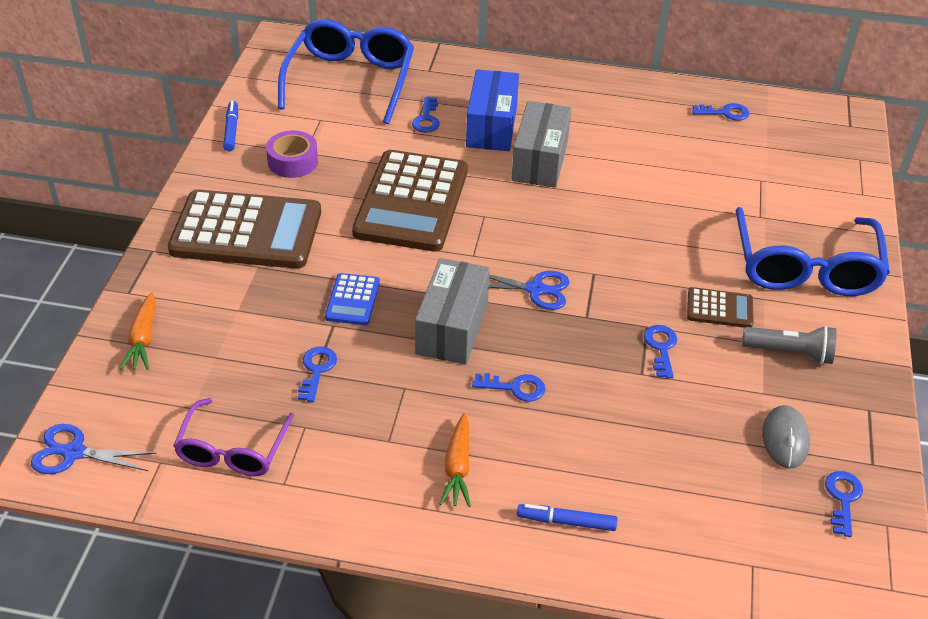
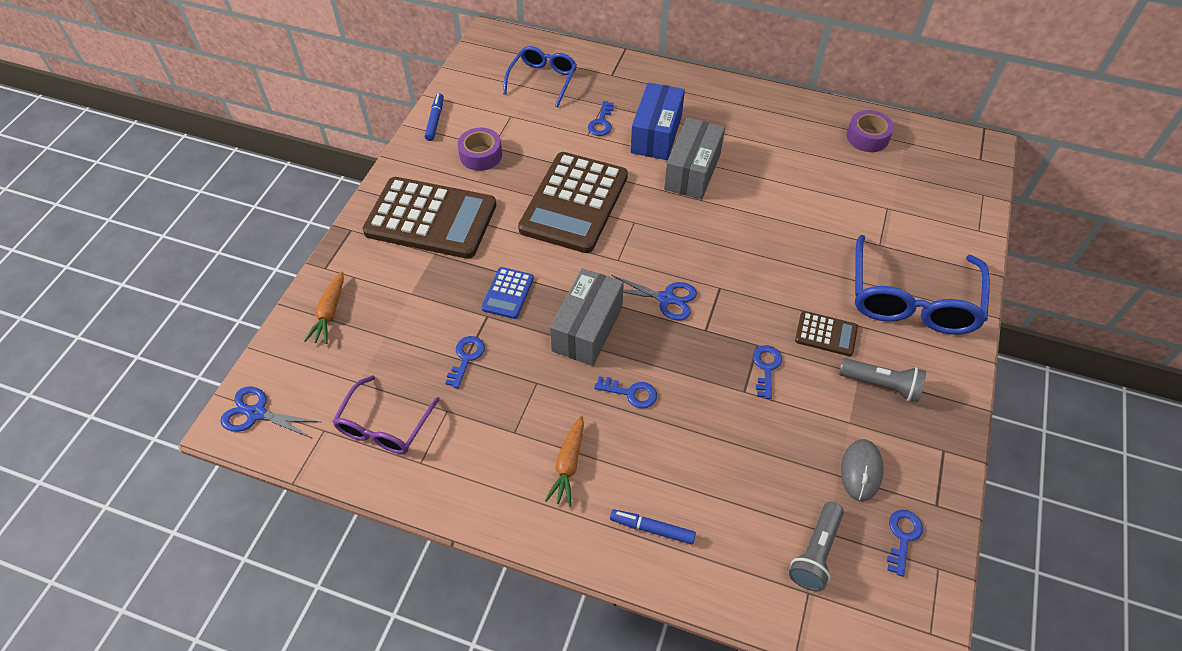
camera: 10 degrees right, 10 degrees up
blue glasses [278,19,414,124] -> blue glasses [503,46,577,108], size x0.61
blue key [692,103,749,120] -> purple tape [847,110,894,152]
none -> grey flashlight [789,502,844,591]

